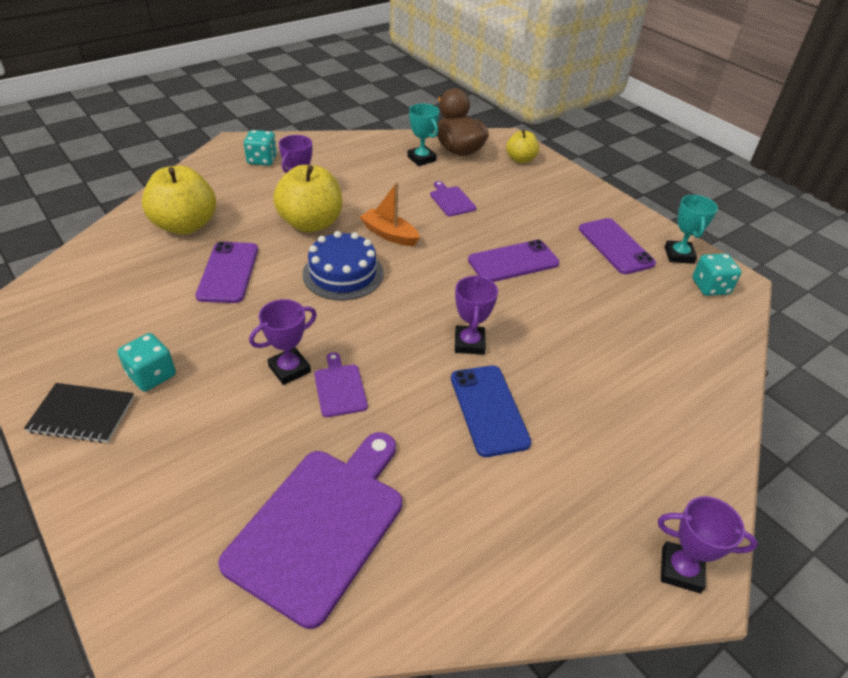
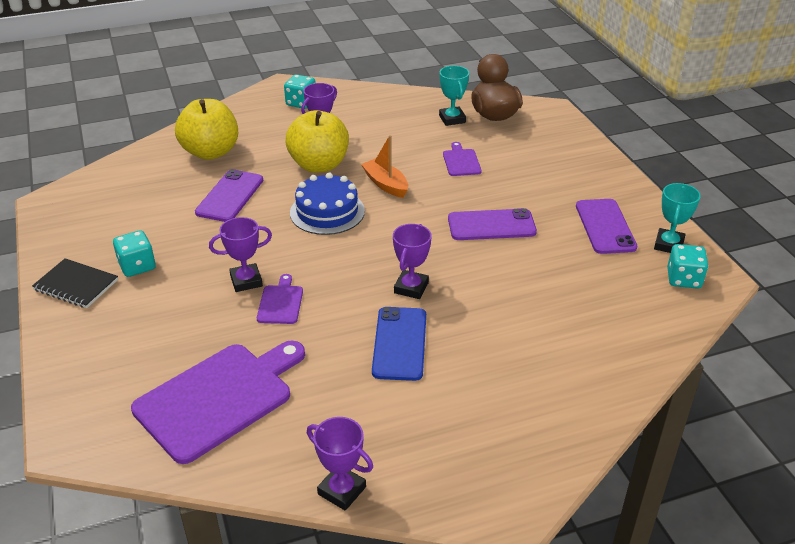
camera: 20 degrees right, 5 degrees down
yellow apple [506,130,539,163] -> none
purple trophy [658,496,758,593] -> purple trophy moved to [307,417,373,511]

